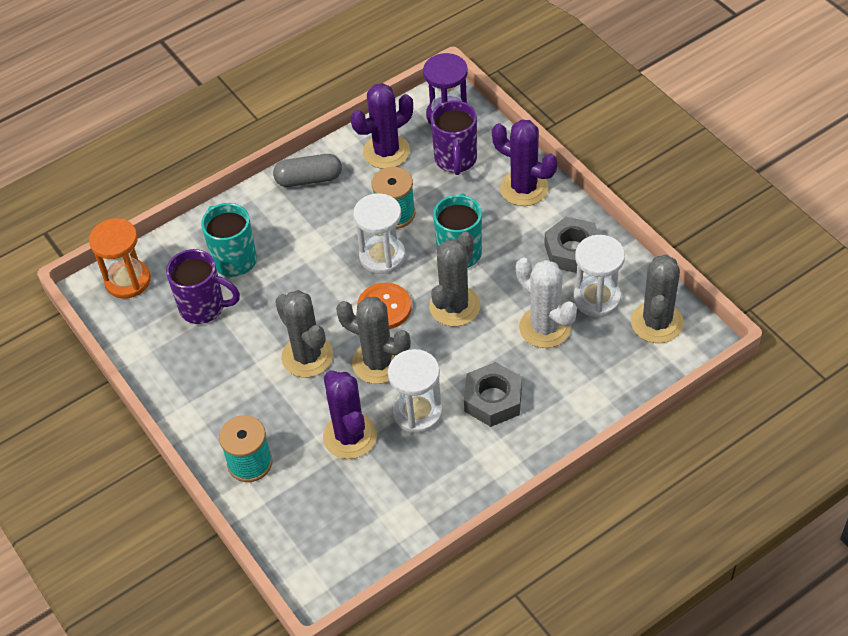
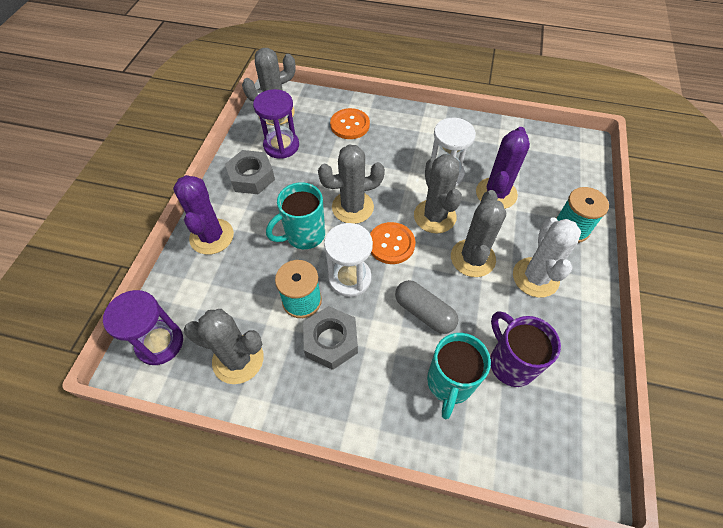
camera: 135 degrees left, 5 degrees up
orange hourglass [89,218,151,299] -> none
grey capsule [273,154,342,187] -> grey capsule moved to [395,280,458,334]
purple cactus [351,83,413,169] -> grey cactus [184,309,264,384]
purple mug [431,101,477,175] -> none
grey nut [464,362,522,427] -> grey nut moved to [303,306,358,370]
white cactus [516,258,577,348] -> white cactus moved to [513,217,581,298]
white hourglass [573,235,625,317] -> purple hourglass [253,89,299,159]
none -> orange button [330,108,370,139]

